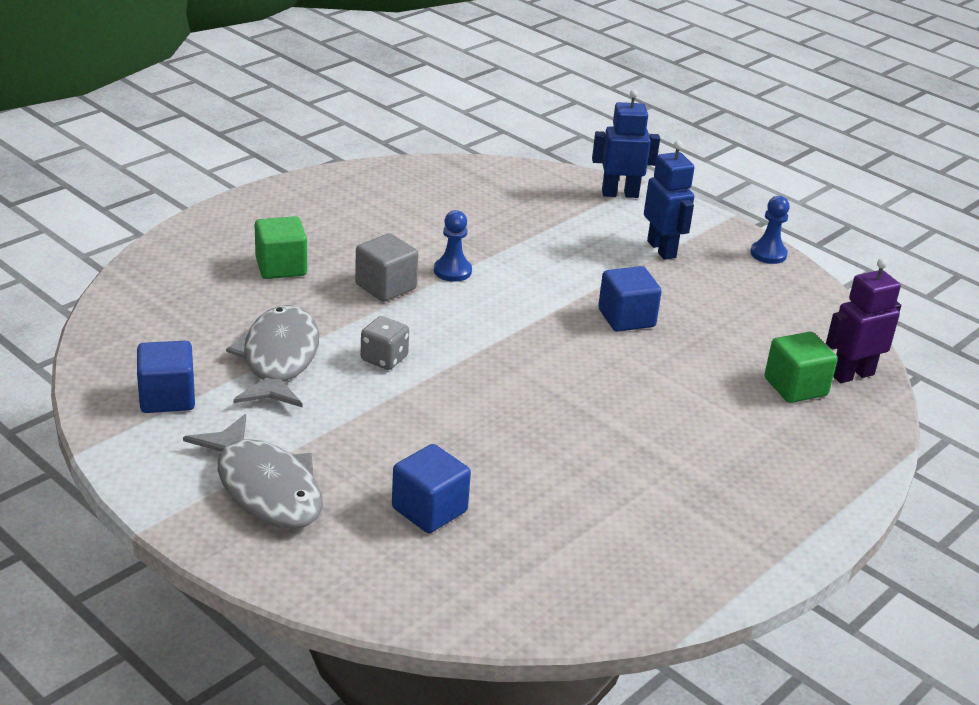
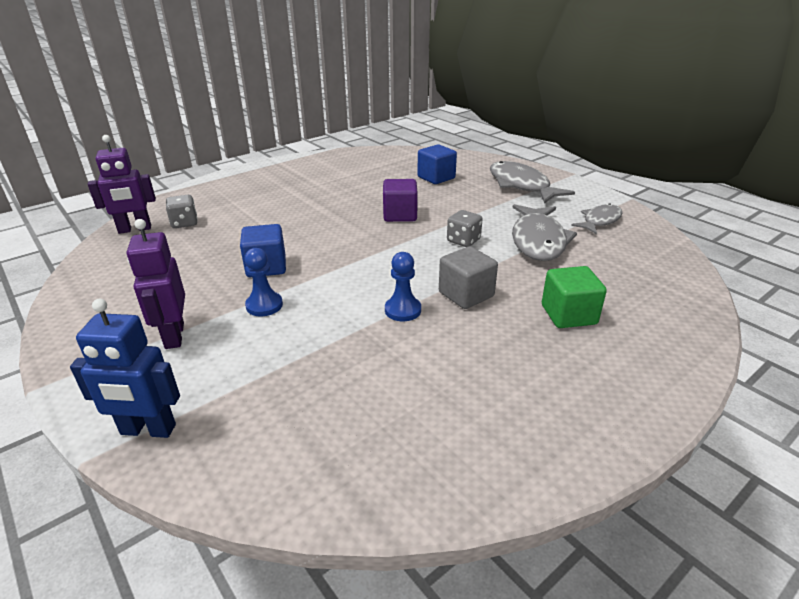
camera: 170 degrees left, 0 degrees up
blue cube [137,341,195,413] -> grey fish [571,203,623,235]
blue robot [644,140,695,260] -> purple robot [127,219,185,349]
blue pawn [750,196,790,264] -> blue pawn moved to [244,248,283,316]
green cube [764,332,838,403] -> grey dice [166,195,197,228]
none -> purple cube [383,179,418,222]

